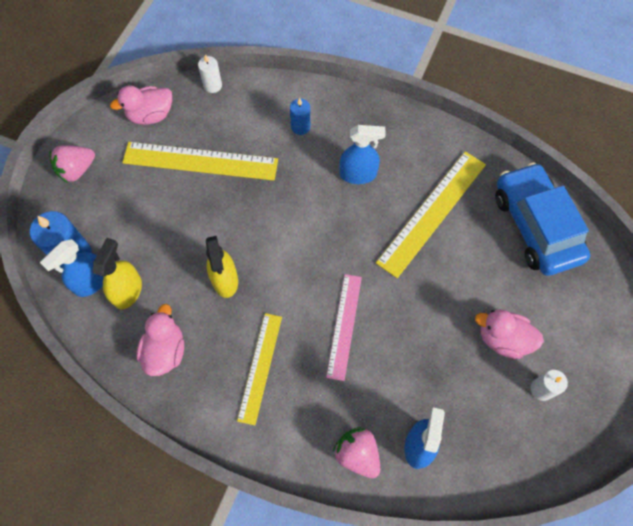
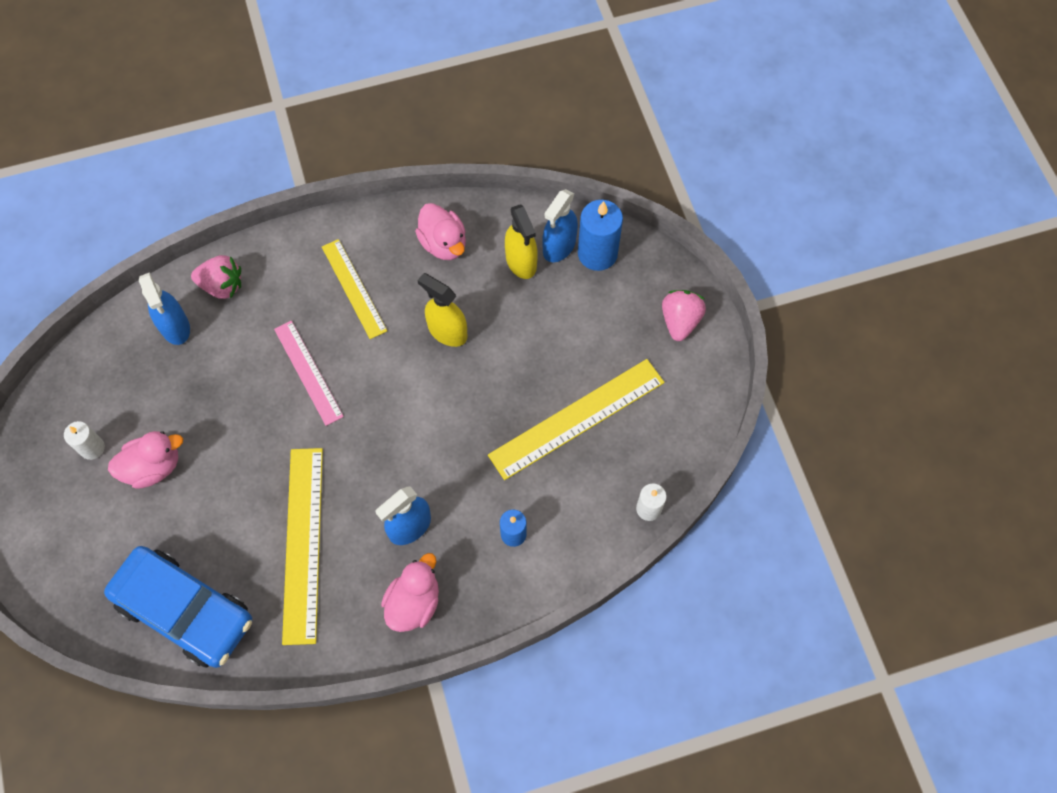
camera: 140 degrees right, 0 degrees up
blue spray bottle [40,239,104,297] -> blue spray bottle turned 150 degrees counterclockwise [542,189,578,262]
pink duck [110,85,172,125] -> pink duck moved to [381,553,439,632]

